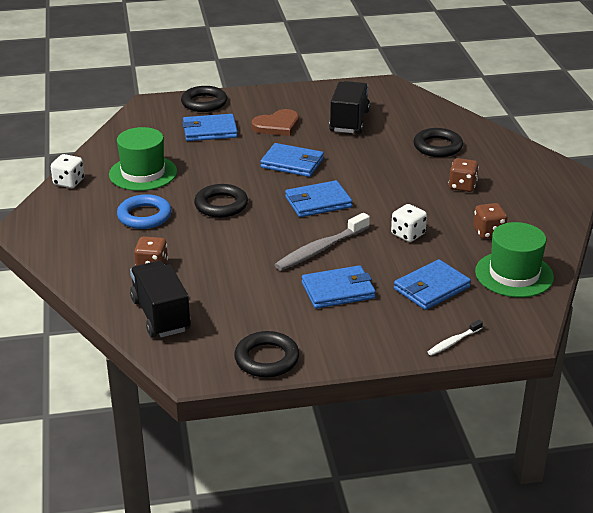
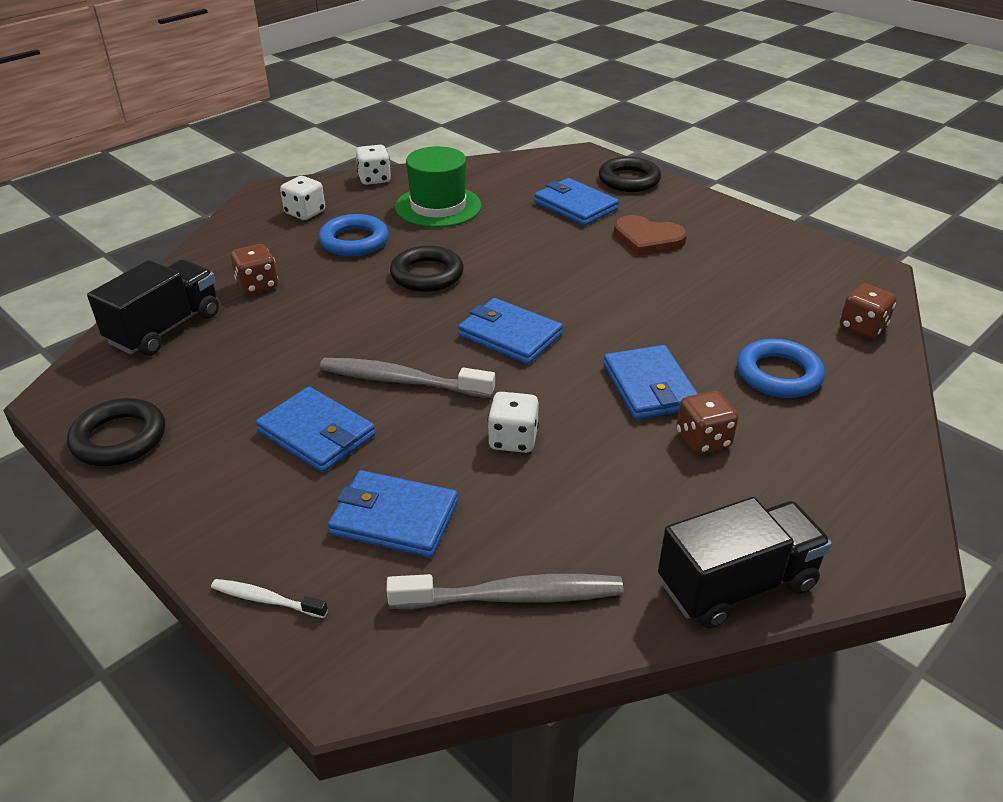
camera: 55 degrees right, 5 degrees up
blue wallet [260,143,324,177] -> blue wallet moved to [604,345,698,420]
black truck [329,81,370,134] -> black truck moved to [658,497,832,629]
black ring [414,128,463,157] -> blue ring [737,339,825,398]
brown dice [473,203,508,239] -> brown dice moved to [840,283,897,339]
green hat [475,222,554,298] -> grey toothbrush [386,574,624,609]
none -> white dice [280,176,325,220]

